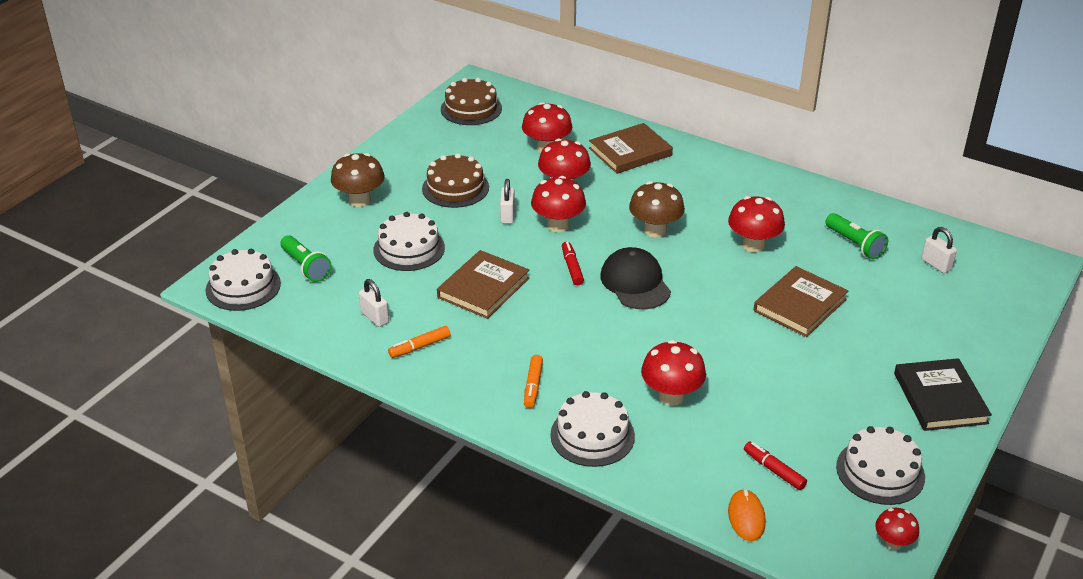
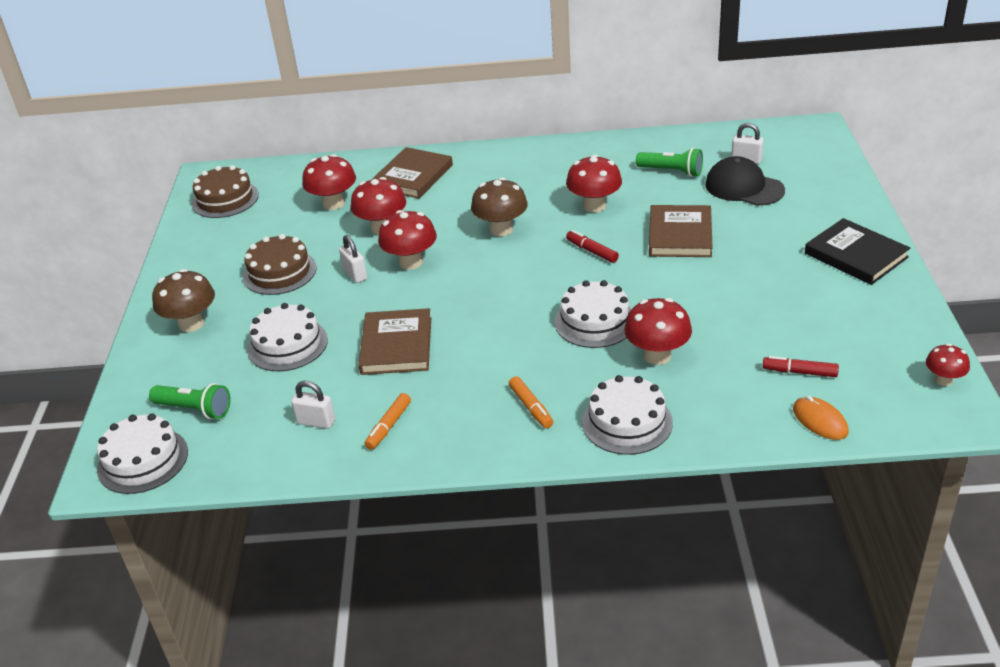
camera: 30 degrees left, 0 degrees up
red marker [562,241,584,285] -> red marker moved to [566,230,619,263]
black cap [601,247,671,309] -> black cap moved to [705,156,785,206]
white cake [836,426,925,505] -> white cake moved to [555,280,631,348]

